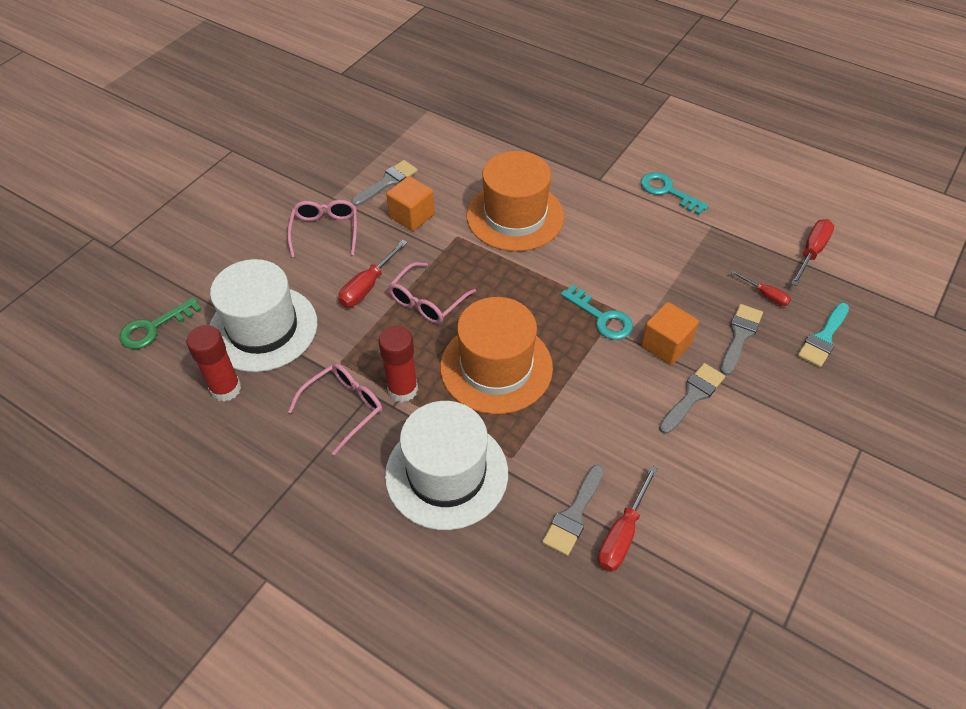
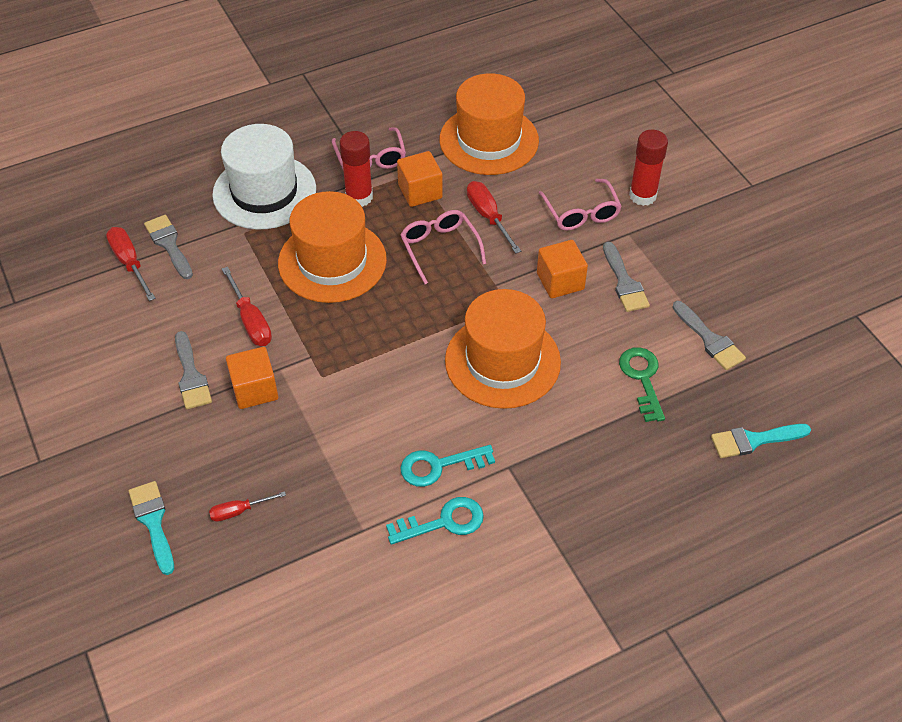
camera: 120 degrees right, 0 degrees up
green key [119,297,202,349] -> green key moved to [619,347,665,422]
red glue stick [187,325,241,402] -> red glue stick moved to [629,130,668,206]
white hat [210,259,317,372] -> orange hat [440,73,539,175]
pink glasses [287,200,357,258] -> pink glasses turned 45 degrees clockwise [539,179,622,230]
turquoise key [561,285,633,340] -> turquoise key moved to [400,445,495,487]
grey brush [720,304,763,376] -> grey brush moved to [672,301,746,370]
red screwdriver [791,219,834,286] -> red screwdriver moved to [222,267,272,346]
none -> orange cube [397,151,443,207]
none -> turquoise brush [711,424,811,458]

